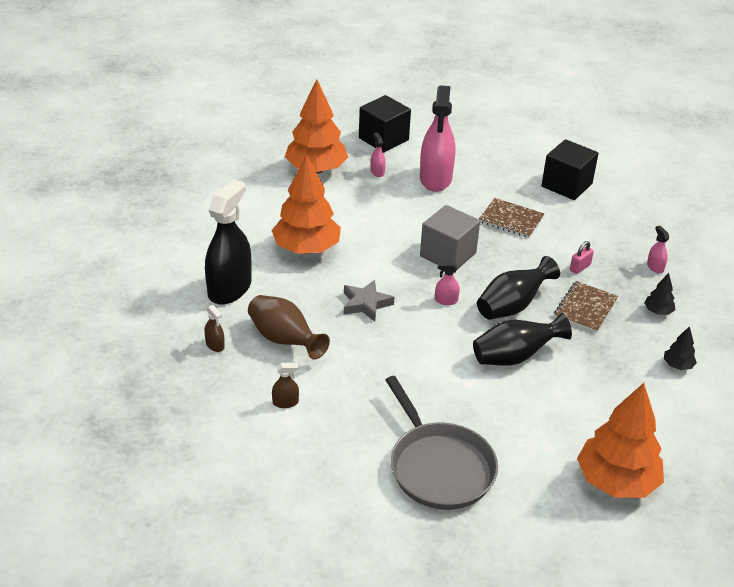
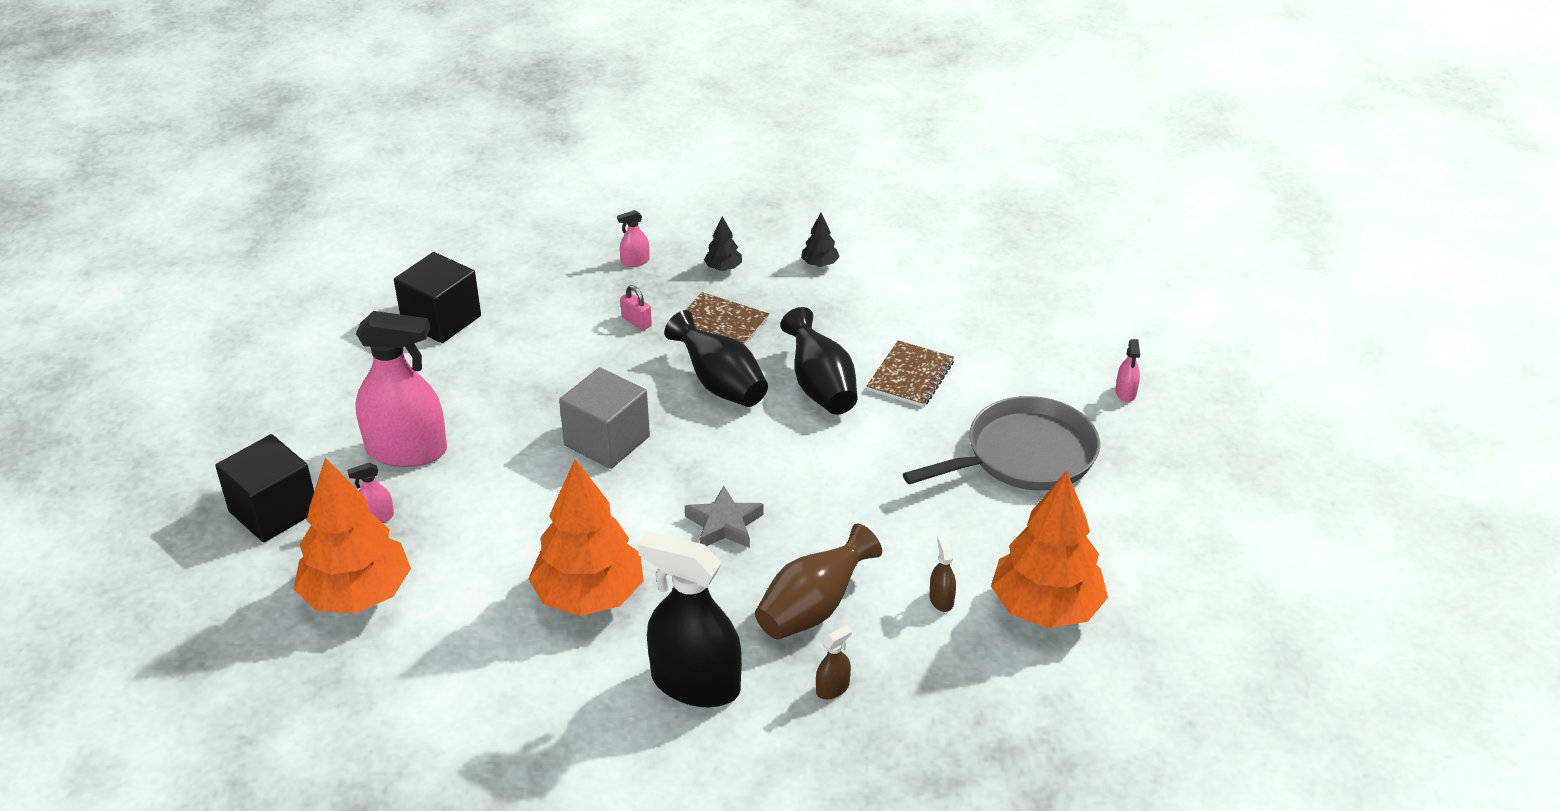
camera: 90 degrees left, 0 degrees up
pink spray bottle [435,263,460,305] -> pink spray bottle moved to [1116,339,1140,402]
brown notebook [479,198,544,238] -> brown notebook moved to [867,341,954,407]
orange tree [577,383,664,498] -> orange tree moved to [991,470,1108,628]

